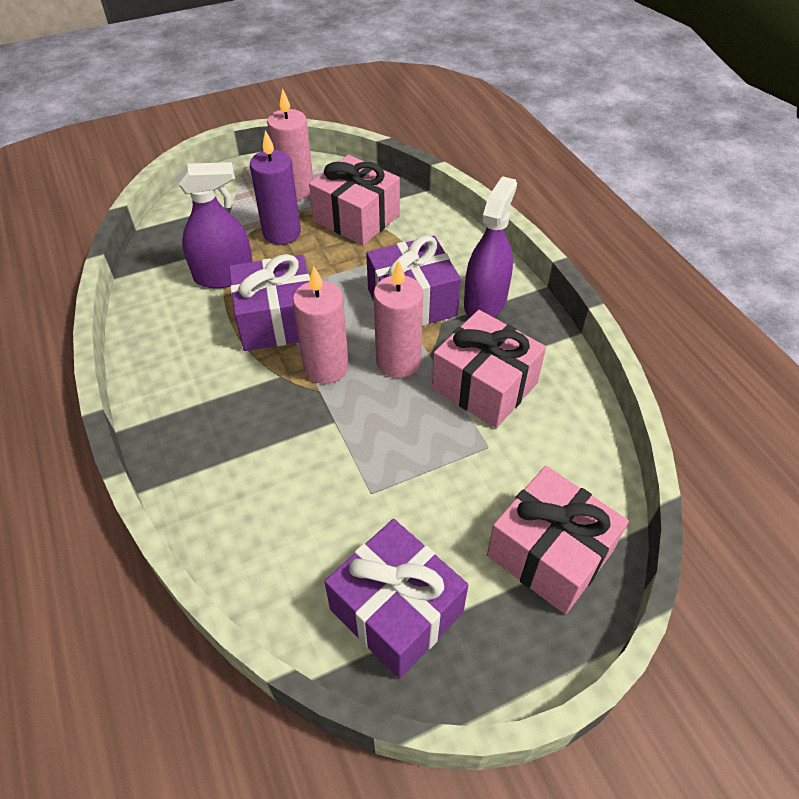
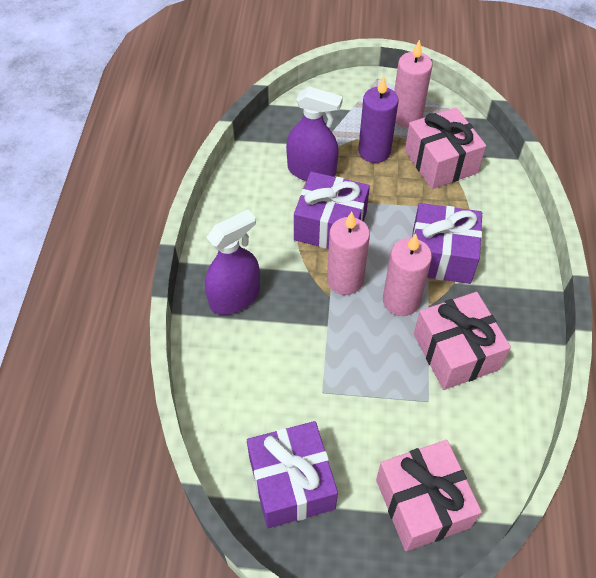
camera: 30 degrees right, 5 degrees up
purple spray bottle [464,176,517,317] -> purple spray bottle moved to [205,210,260,315]

